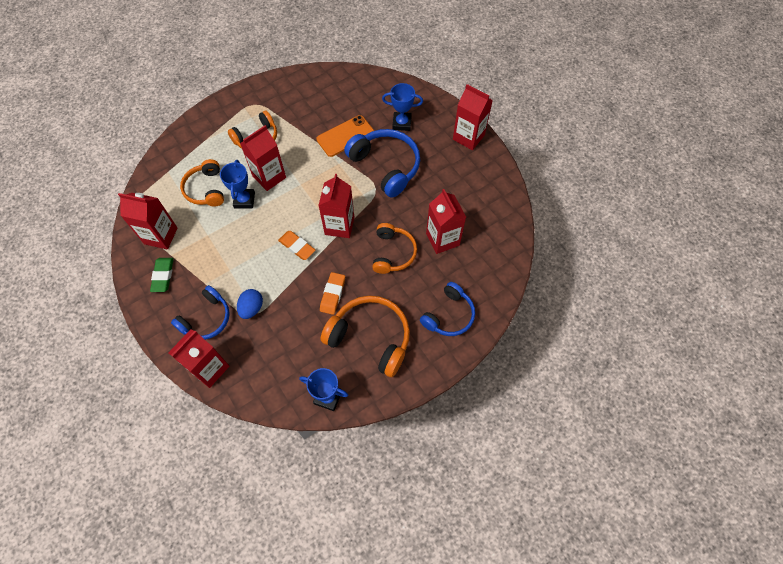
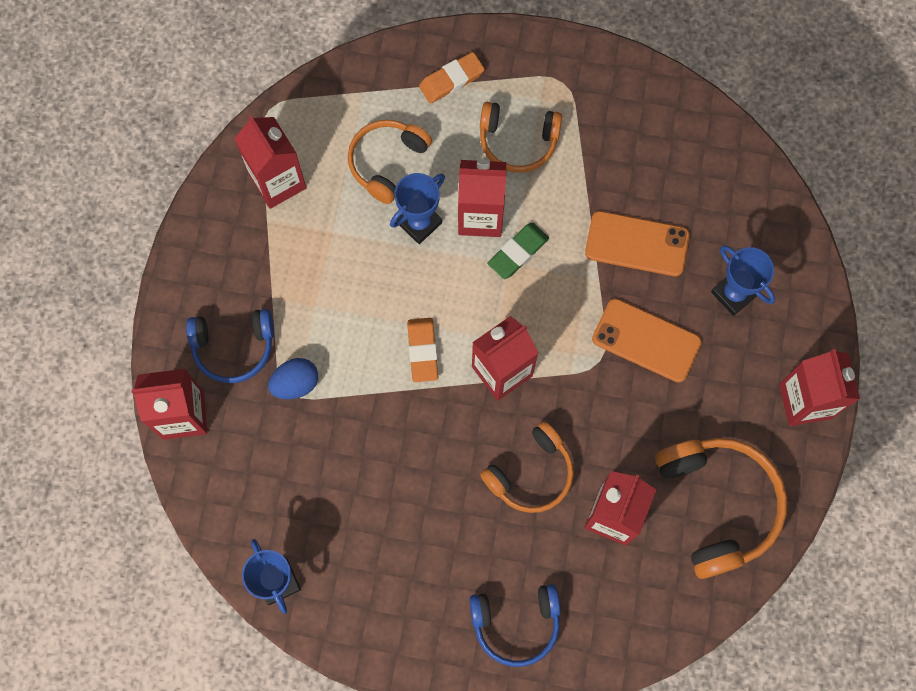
camera: 45 degrees right, 10 degrees up
green eraser [150,258,174,292] -> green eraser moved to [488,223,549,279]
orange eraser [320,272,345,315] -> orange eraser moved to [419,52,485,104]
orange headphones [321,296,410,377] -> orange headphones moved to [655,438,787,579]
blue headphones [344,129,420,198] -> orange phone [592,298,702,383]

